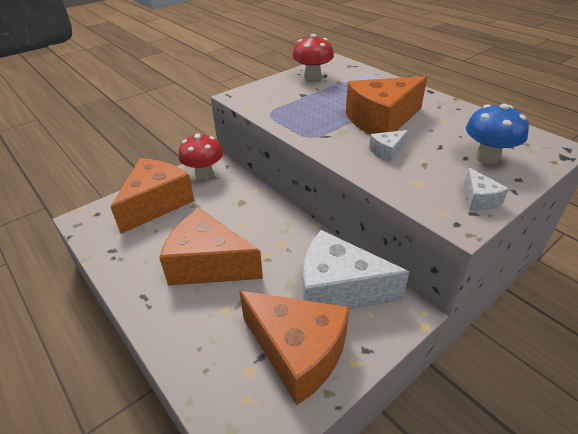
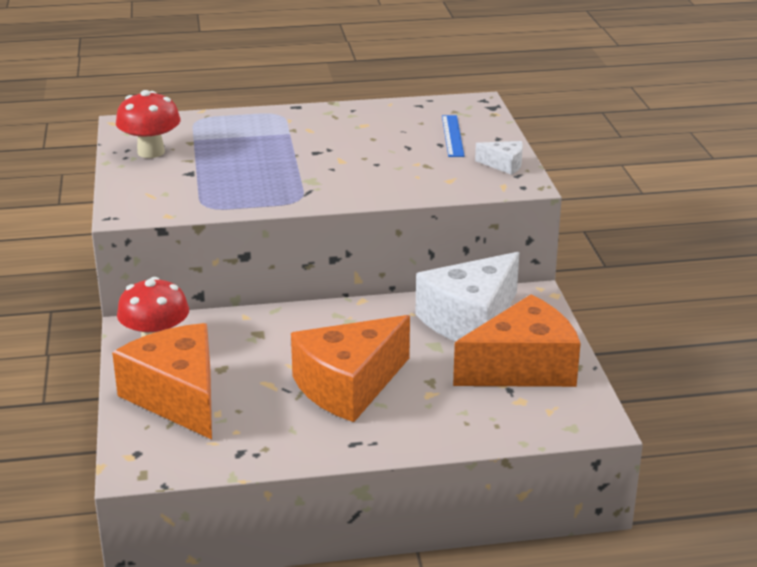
camera: 60 degrees left, 10 degrees down
orange cheese [346,76,427,135] -> none
white cheese [369,130,408,162] -> none
blue mushroom [466,104,529,164] -> blue ruler [442,115,465,157]

